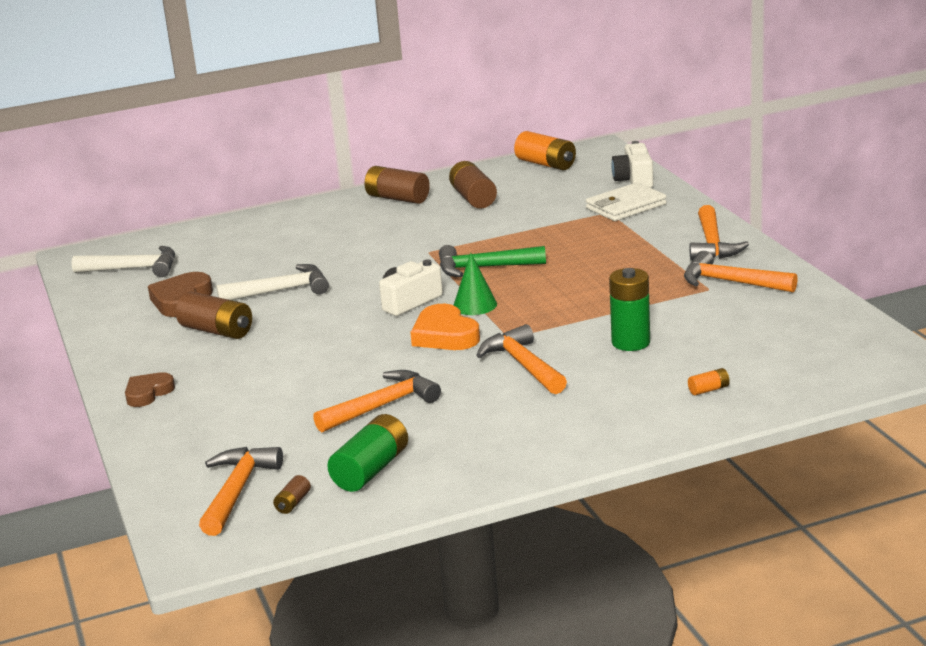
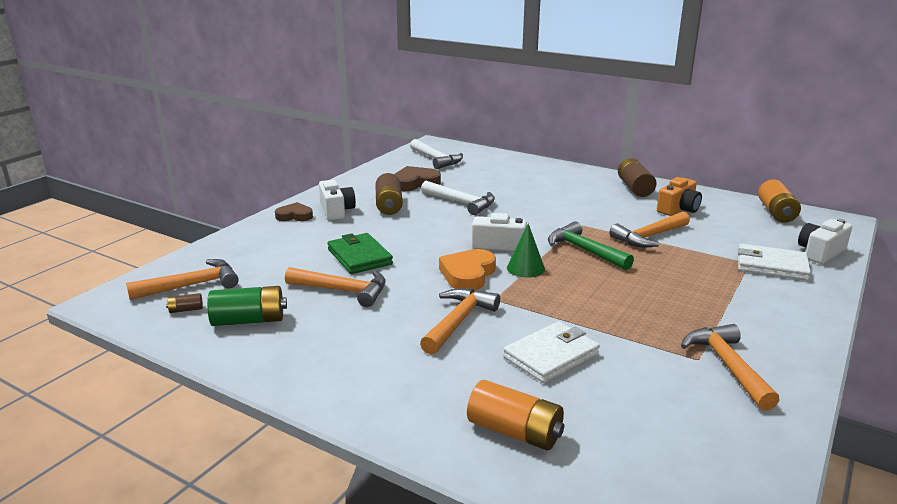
camera: 50 degrees right, 0 degrees up
brown battery [449,161,497,209] -> orange camera [657,177,702,216]
green battery [609,268,650,351] -> white wallet [503,321,600,383]
orange battery [688,368,730,395] -> orange battery [467,380,564,450], size x2.12
orange hammer [689,205,749,261] -> orange hammer moved to [609,212,690,247]
none -> white camera [319,180,356,220]
none -> green wallet [328,233,393,274]

